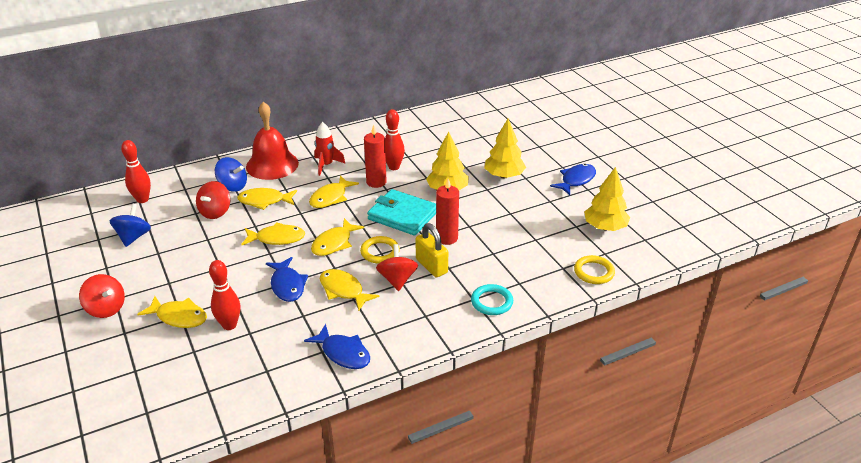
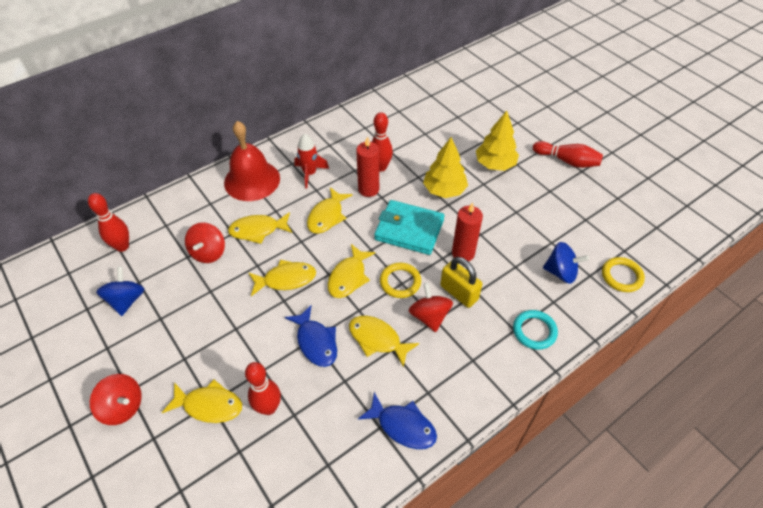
camera: 10 degrees left, 15 degrees up
blue spinning top [215,157,247,192] -> blue spinning top moved to [543,242,589,284]
blue fish [550,164,596,195] -> red bowling pin [533,141,603,168]
yellow tree [584,167,630,231] -> none

